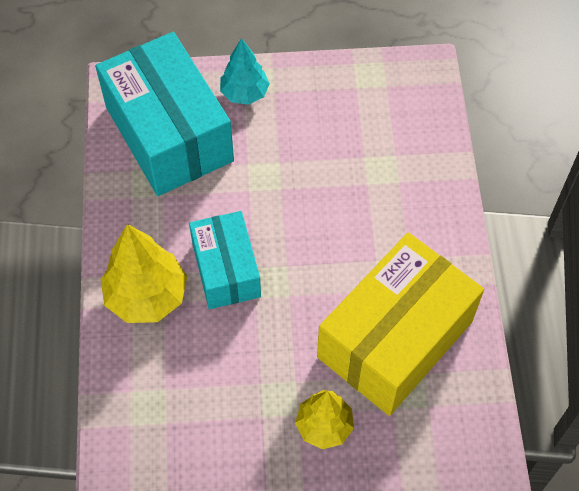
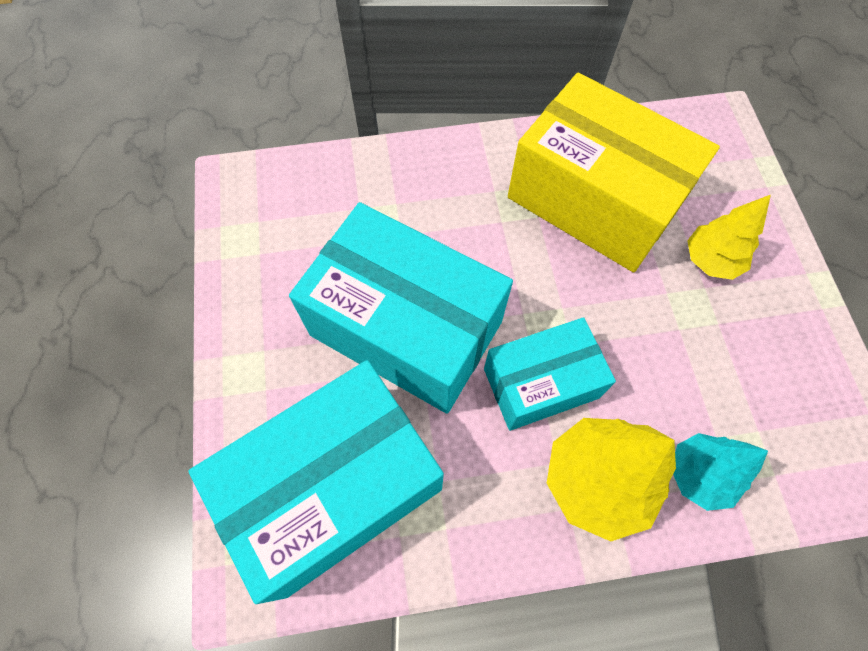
camera: 95 degrees left, 5 degrees up
turquoise tree [220,38,270,105] -> turquoise tree moved to [673,433,768,511]
none -> turquoise box [289,202,513,414]

